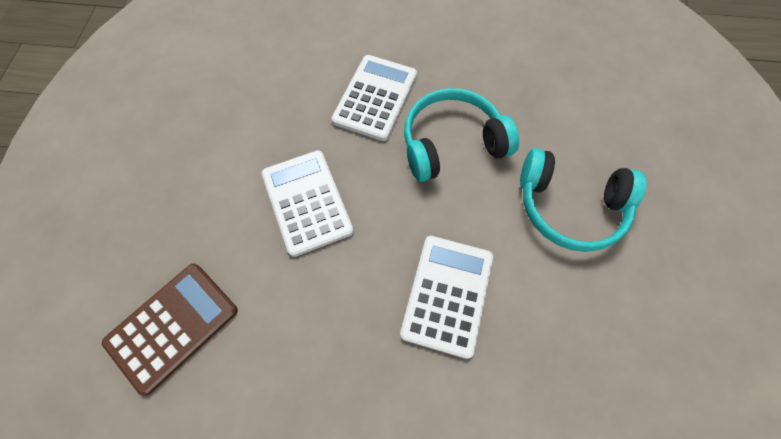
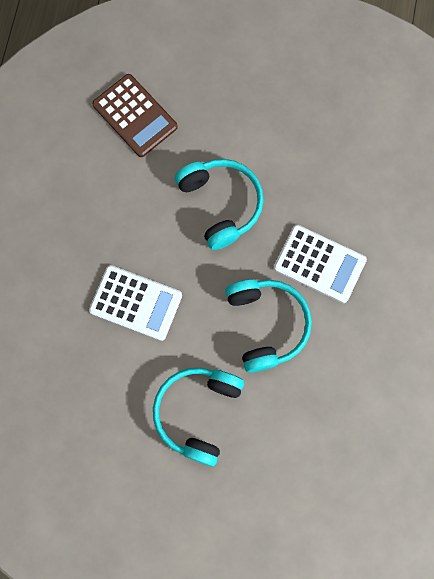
camera: 95 degrees right, 10 degrees up
white calculator [262,150,354,257] -> turquoise headphones [175,159,264,250]

